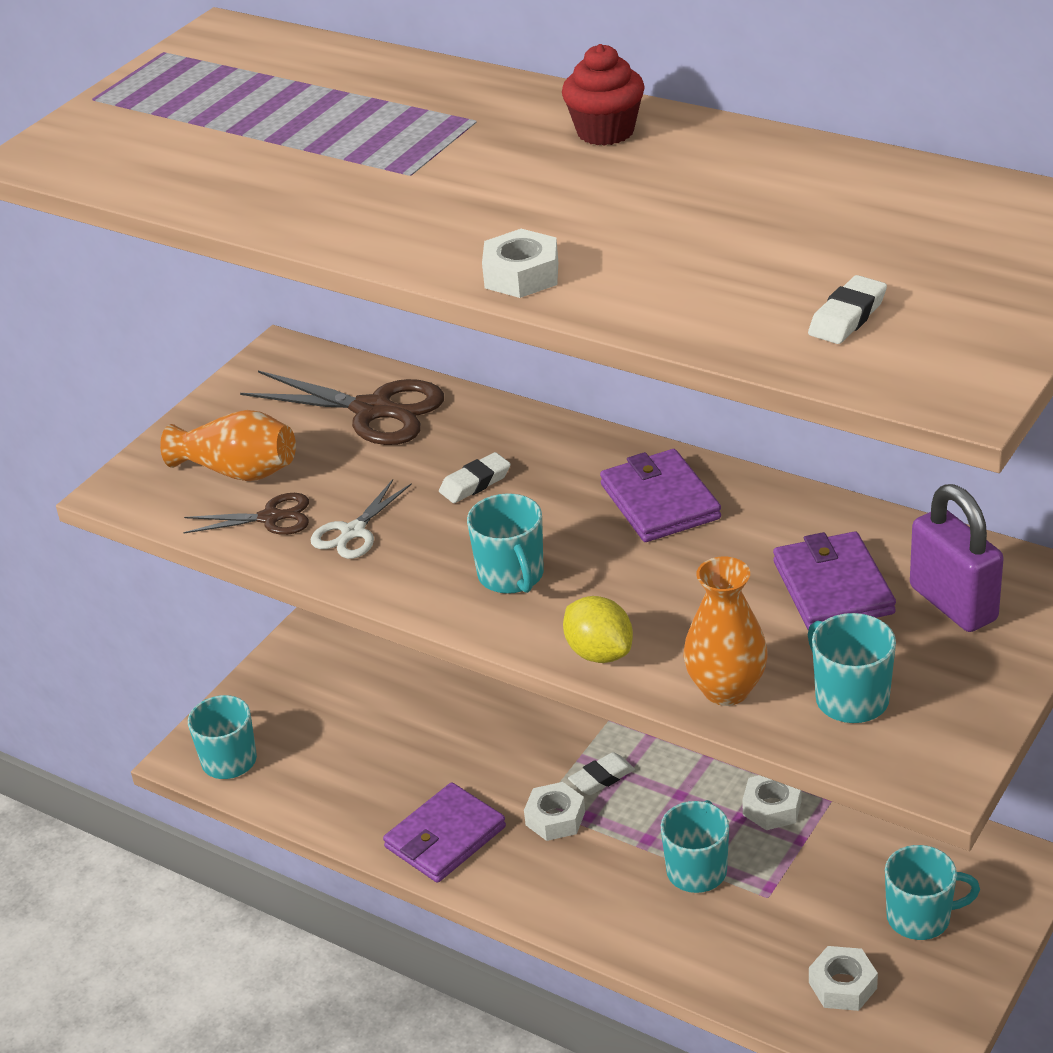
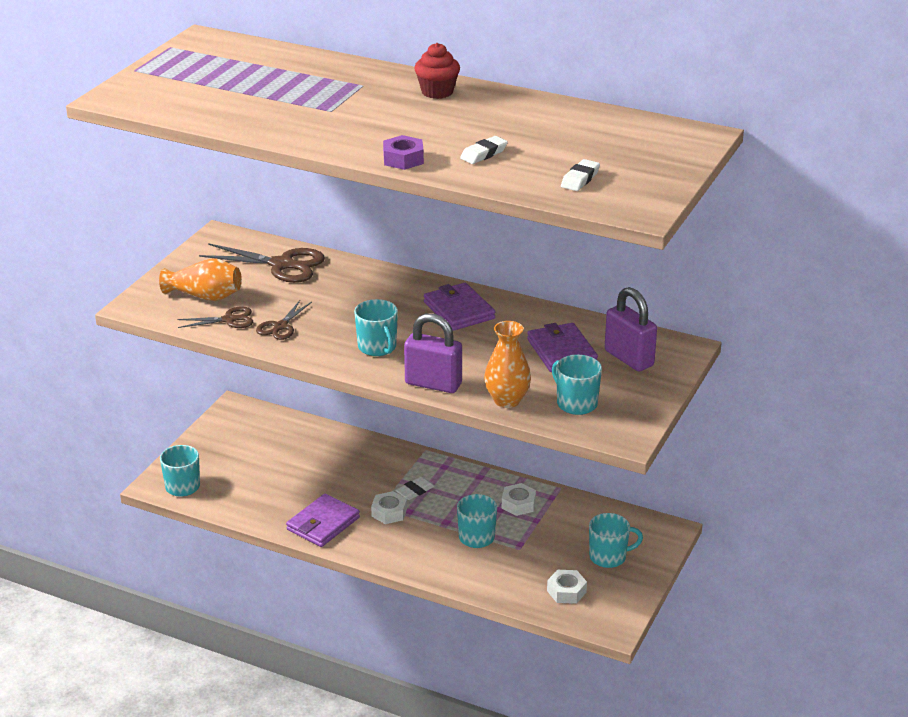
camera: 10 degrees left, 5 degrees down
white scissors [311,479,412,559] -> brown scissors [256,300,312,340]
white eraser [439,452,511,503] -> white eraser moved to [460,136,508,164]
white nut [482,229,558,298] -> purple nut [383,135,424,170]
yellow lemon [563,596,633,663] -> purple padlock [404,313,462,393]

